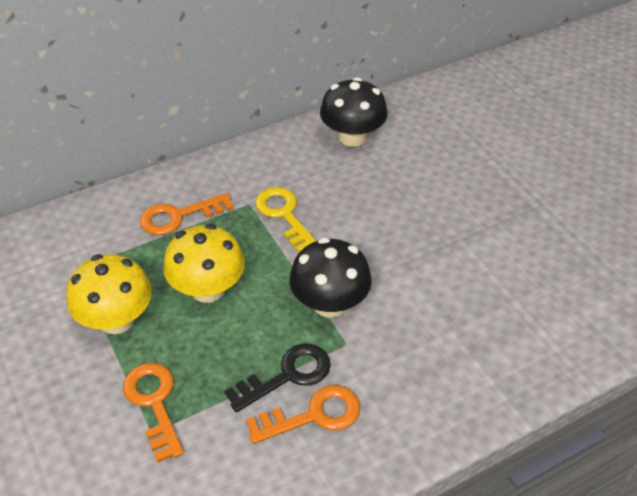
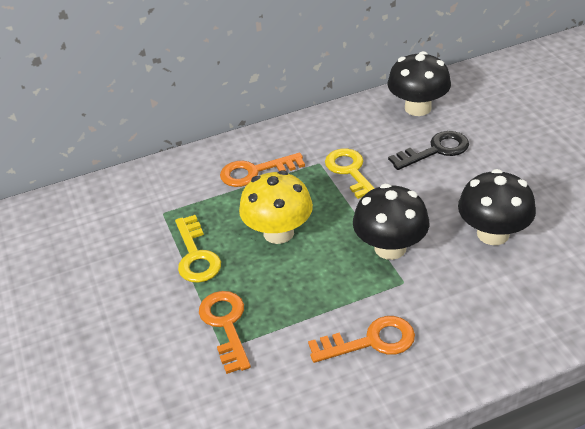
camera: 10 degrees right, 5 degrees down
yellow mushroom [67,254,152,334] -> yellow key [175,215,221,283]
black key [224,343,331,412] -> black key moved to [388,131,469,170]
none -> black mushroom [458,169,536,245]

